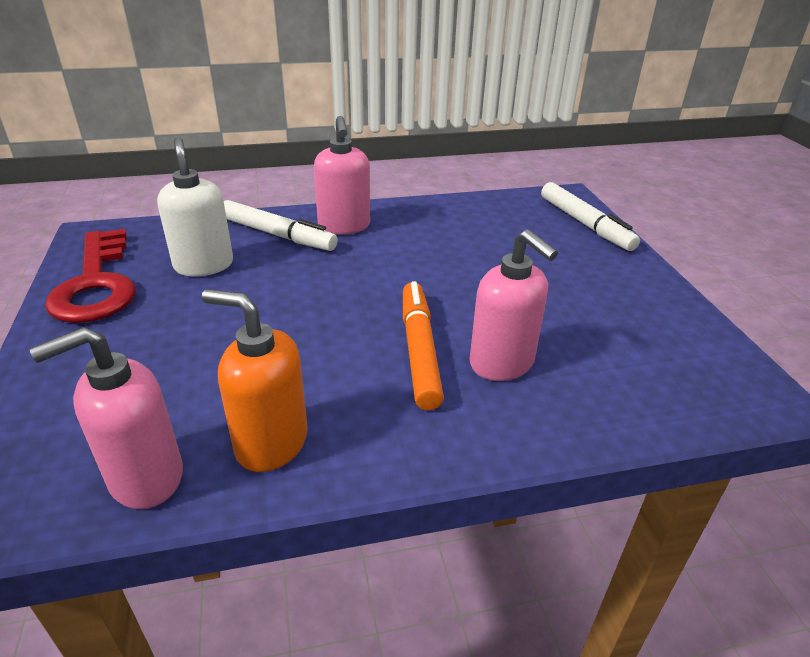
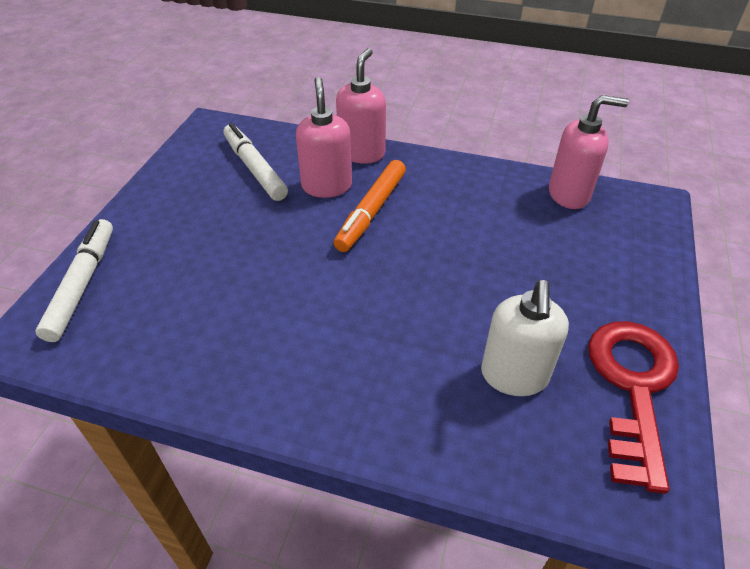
camera: 150 degrees left, 10 degrees up
orange soap dispenser [202,289,308,472] -> none
white marker [224,200,338,251] -> white marker moved to [224,123,288,201]
pink soap dispenser [314,116,370,234] -> pink soap dispenser moved to [336,48,386,164]

